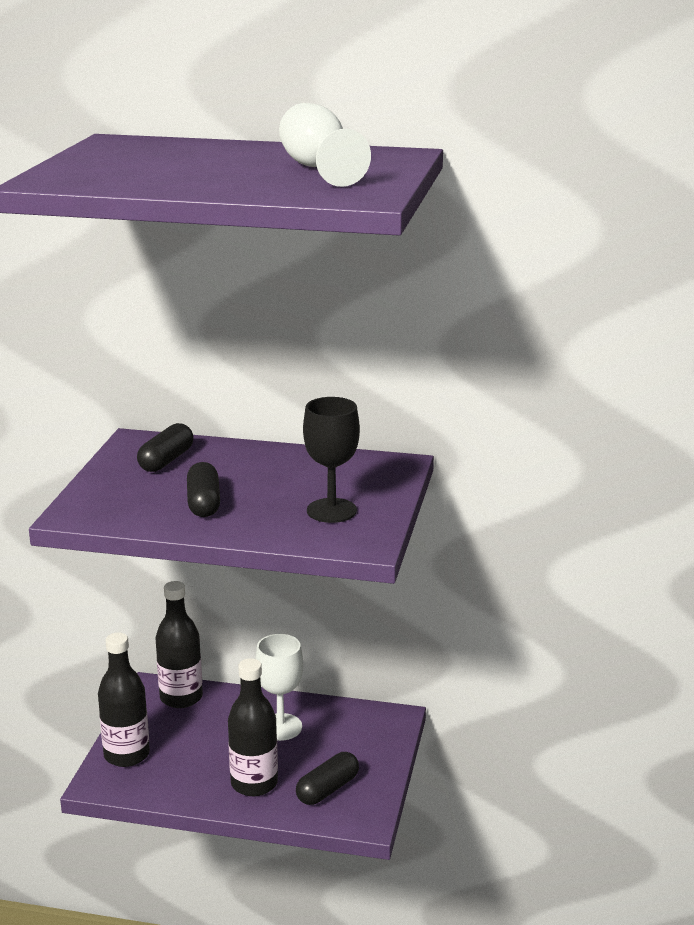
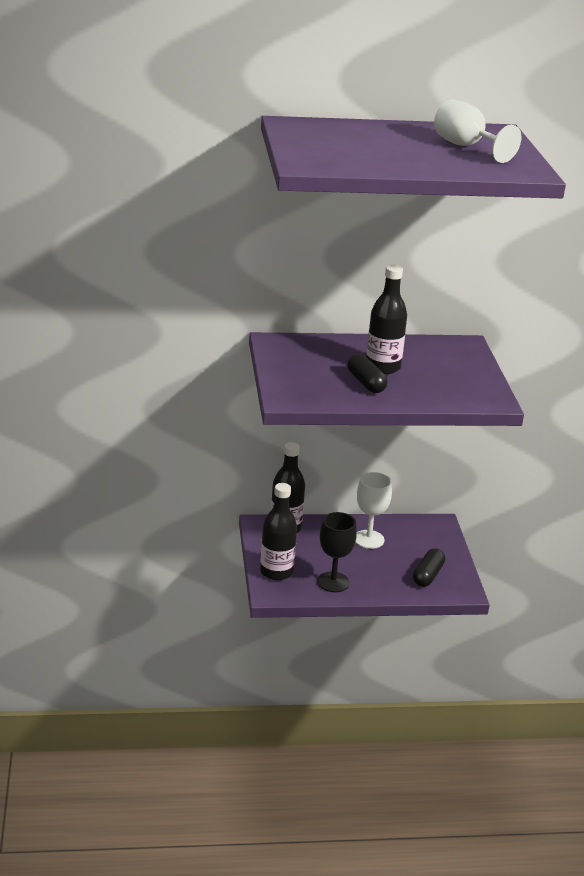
camera: 20 degrees left, 5 degrees up
black capsule [137,423,193,472] -> none
black bottle [228,658,278,796] -> black bottle moved to [366,265,407,374]
black goblet [303,397,360,523] -> black goblet moved to [317,512,357,592]

